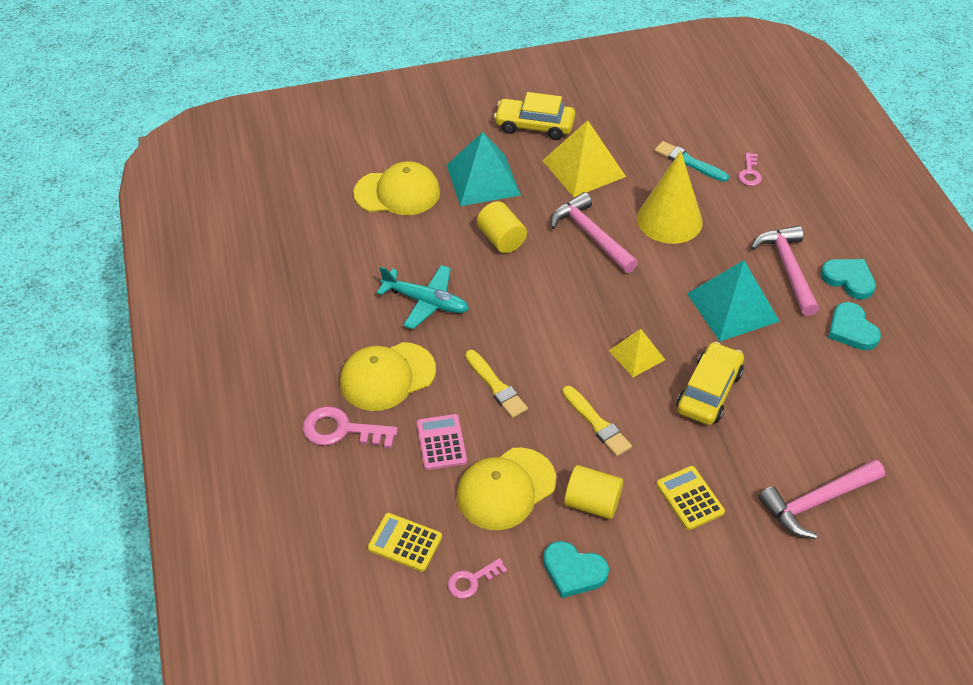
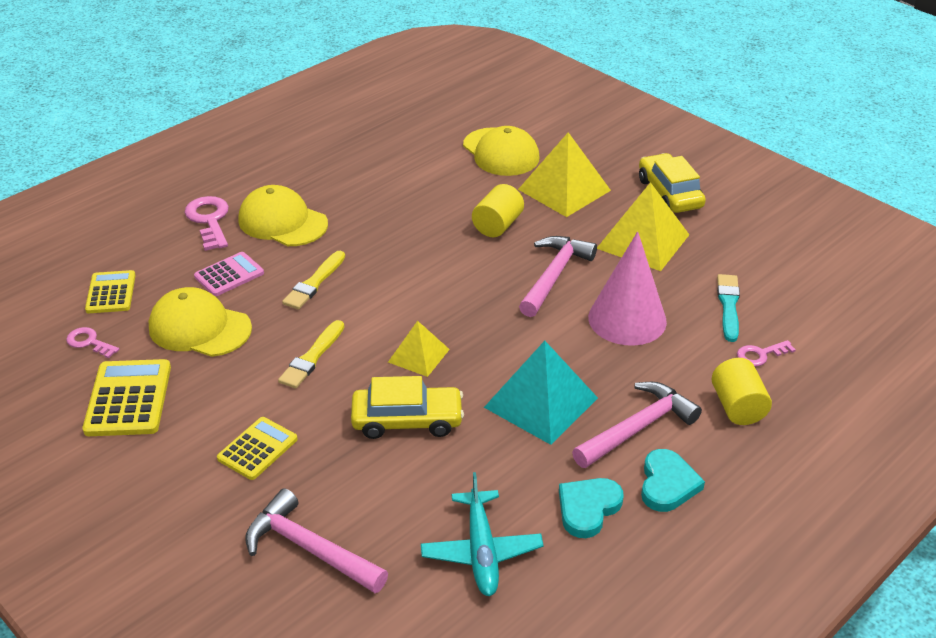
camera: 60 degrees right, 10 degrees down
turquoise plane [377,265,469,329] -> turquoise plane moved to [421,472,544,596]
turquoise pyramid [446,132,521,206] -> yellow pyramid [518,132,611,217]
turquoise heart [543,541,609,598] -> yellow calculator [83,359,171,436]
yellow cylinder [564,465,623,519] -> yellow cylinder moved to [712,358,772,425]
yellow cone [637,151,703,244] -> pink cone [588,231,667,346]

